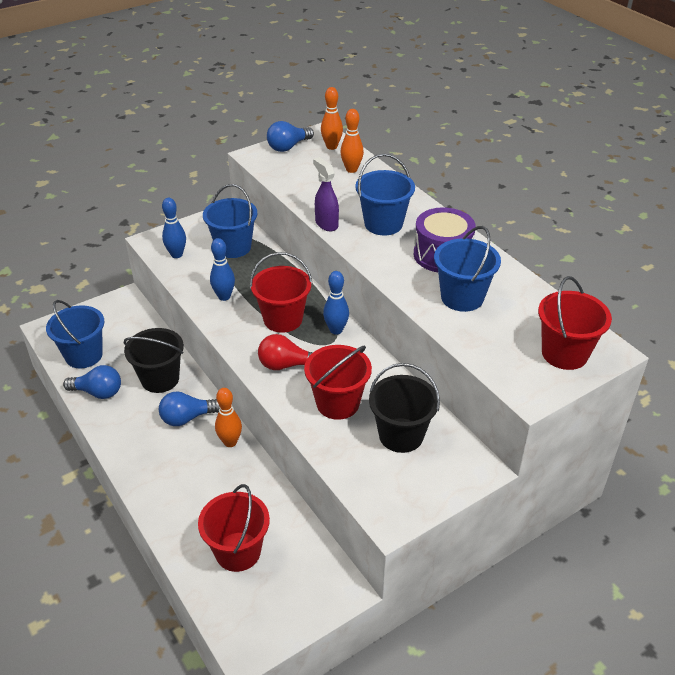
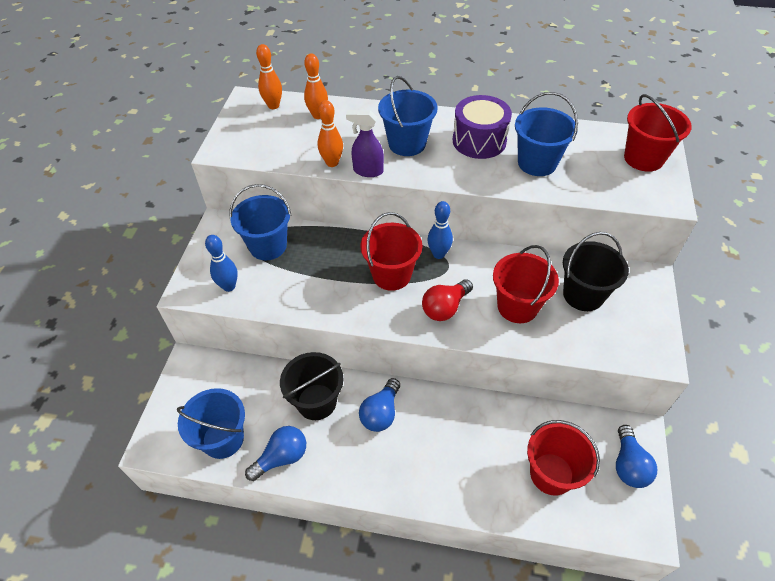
camera: 45 degrees left, 10 degrees up
blue bowling pin [210,238,235,301] -> none
orange bowling pin [215,388,242,447] -> orange bowling pin moved to [318,100,343,167]
blue light bulb [267,121,314,152] -> blue light bulb moved to [616,425,657,488]

